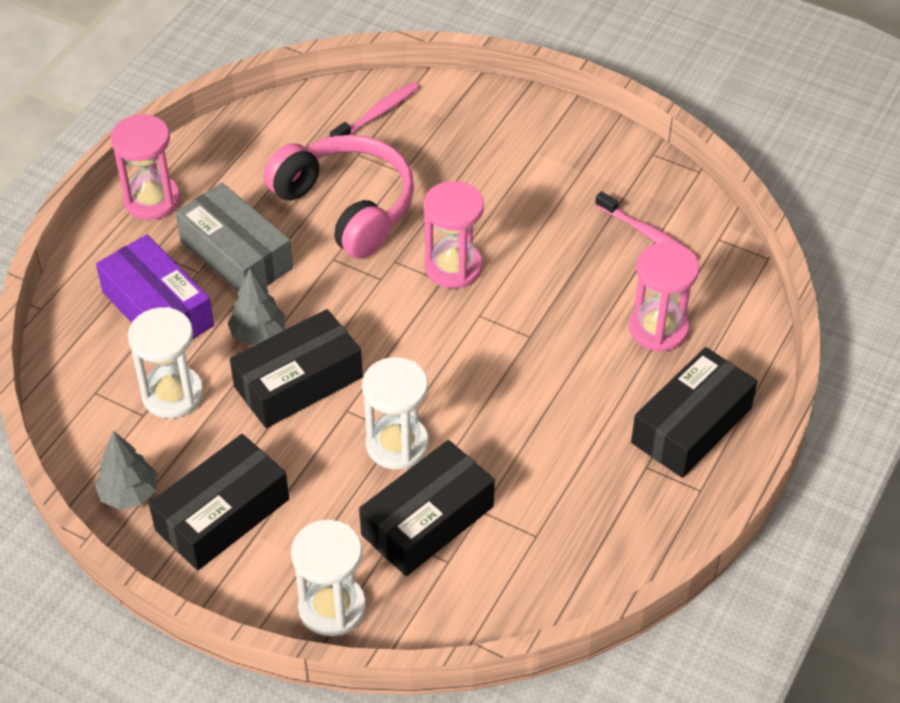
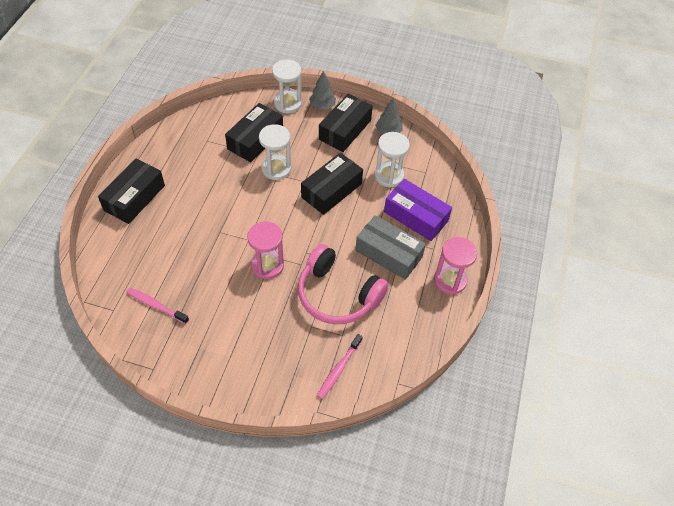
camera: 165 degrees right, 5 degrees up
grey tree [228,268,286,346] -> grey tree moved to [309,71,336,109]
pink hourglass [629,242,699,352] -> none

